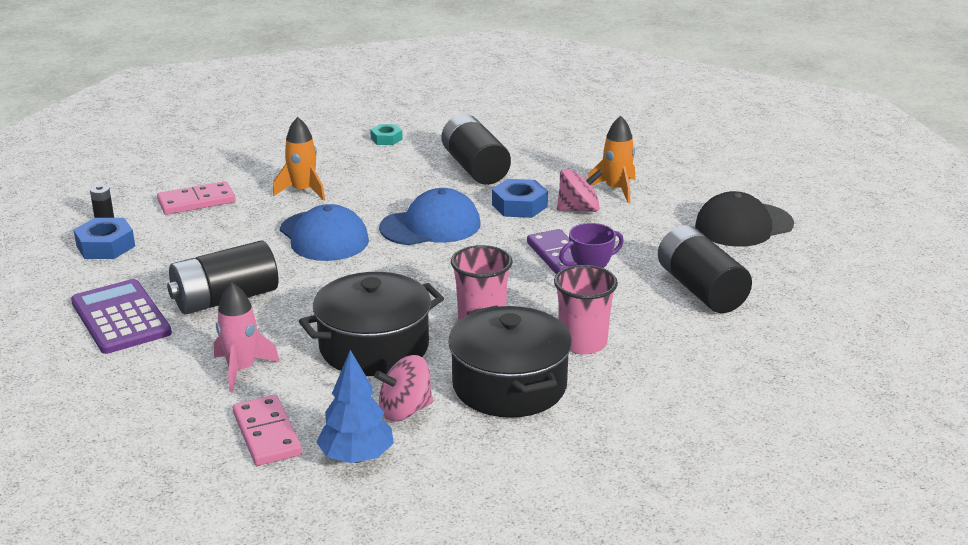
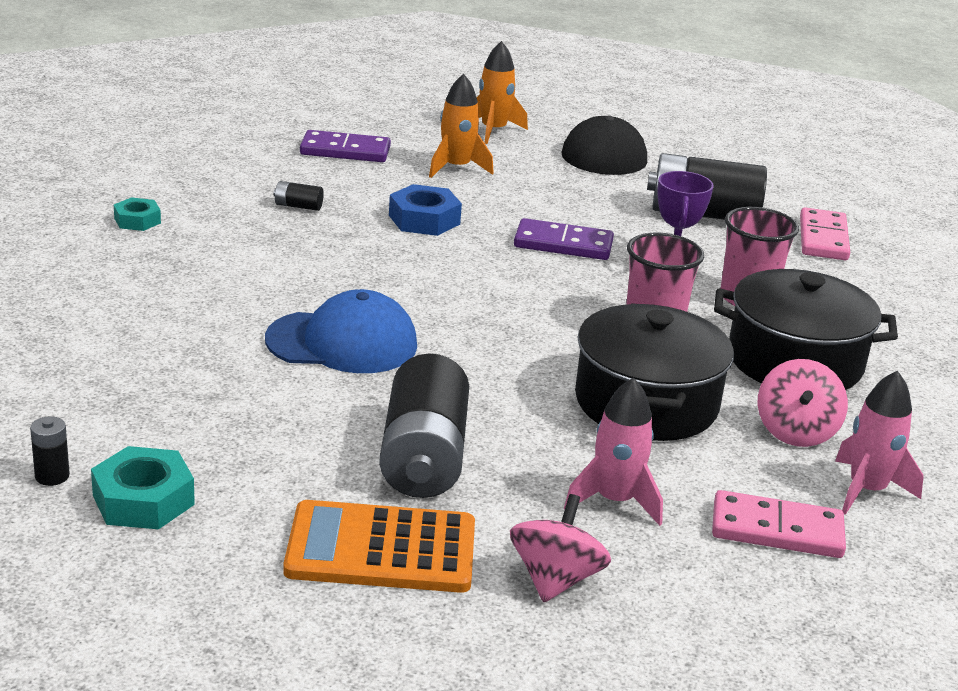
camera: 60 degrees left, 0 degrees up
purple calculator [71,279,172,354] -> orange calculator [283,500,475,593]
blue nut [74,218,135,259] -> turquoise nut [91,446,195,529]
pink domino [157,181,236,215] -> pink domino moved to [800,207,850,260]
orange rocket [273,117,325,201] -> orange rocket moved to [477,41,528,144]
blue tree [316,350,394,463] -> pink rocket [835,371,924,515]
blue cap [379,188,481,245] -> none
black battery [442,114,511,185] -> black battery [273,181,324,211], size x0.40
pink spinning top [557,169,603,212] -> pink spinning top moved to [510,494,611,602]
none -> purple domino [300,130,391,162]

